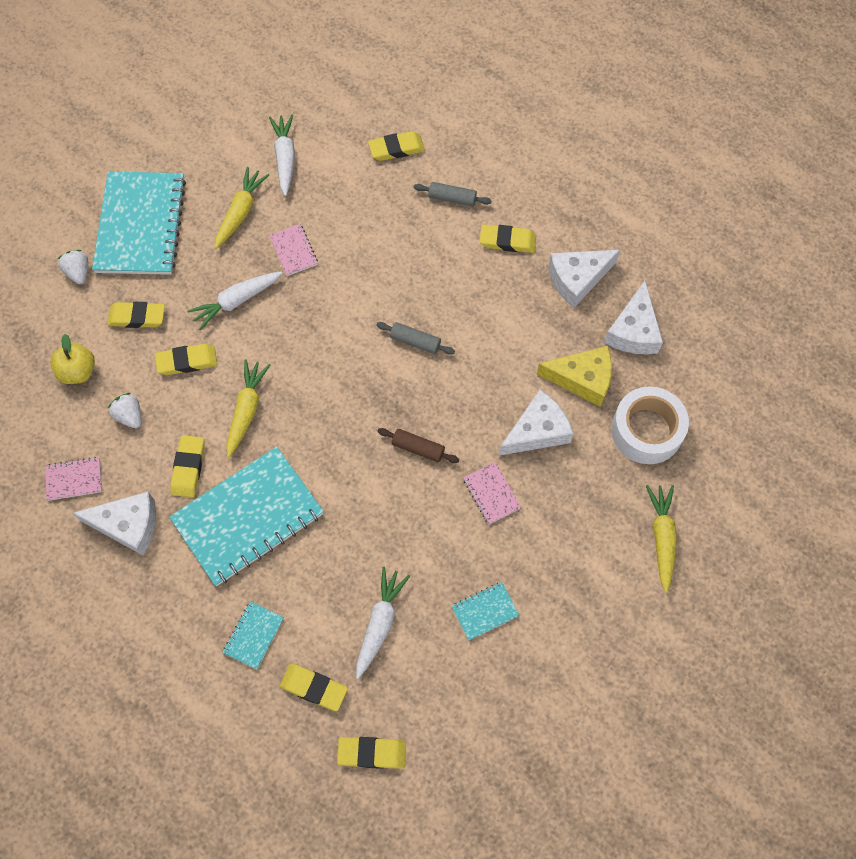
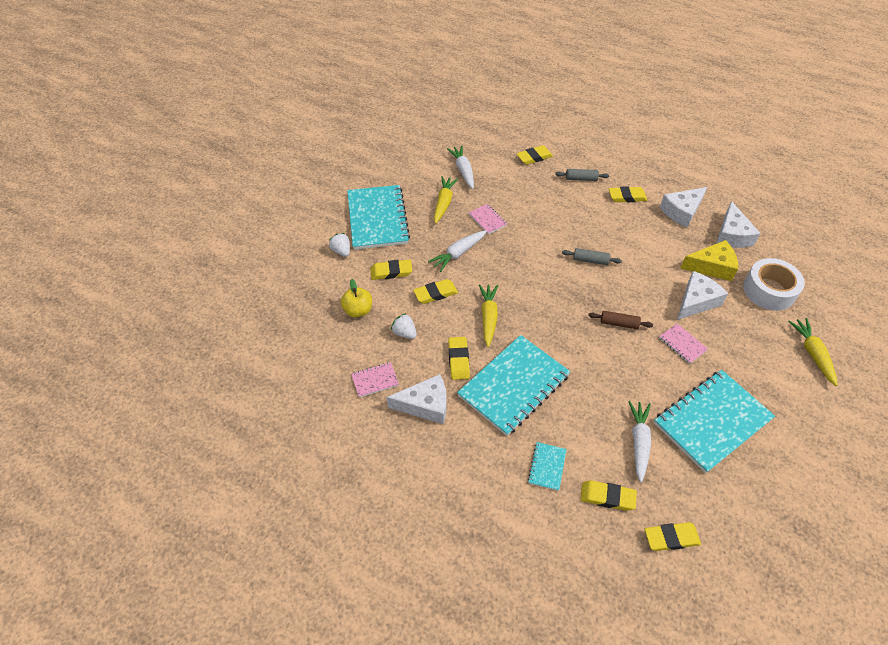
camera: 10 degrees left, 15 degrees down
turquoise notebook [452,582,519,640] -> turquoise notebook [654,370,775,473], size x2.32

